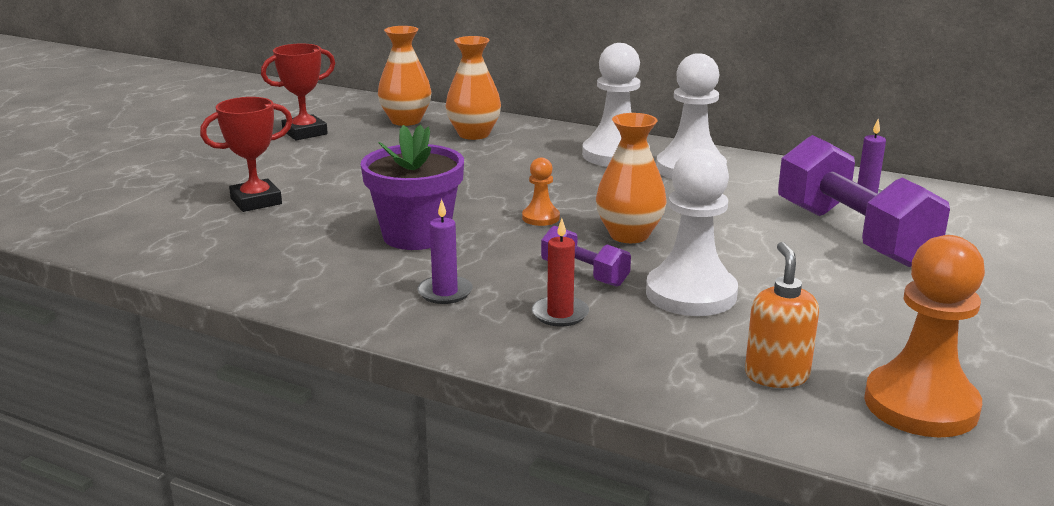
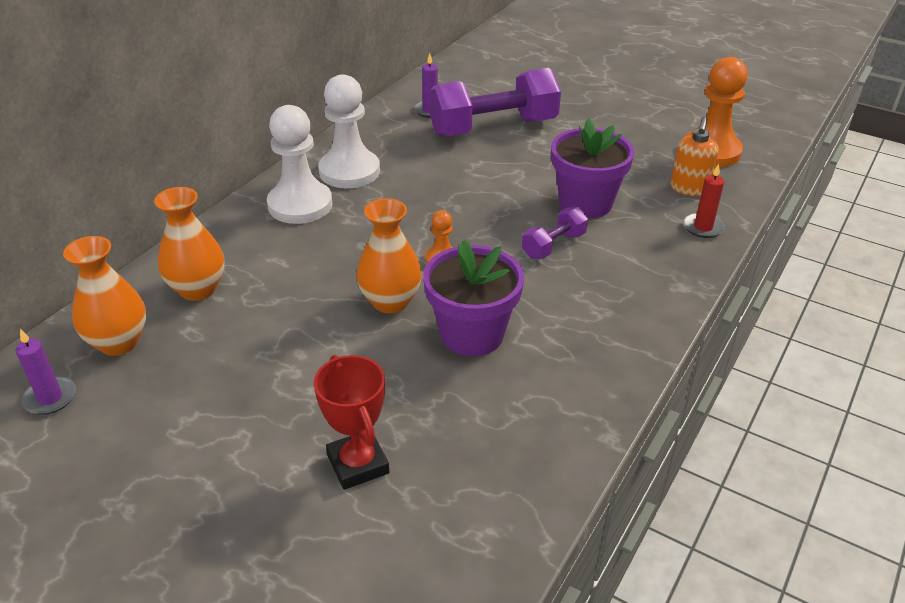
camera: 85 degrees left, 15 degrees up
red trophy [261,43,335,140] -> none
purple candle [417,199,473,304] -> purple candle moved to [16,329,76,415]
red candle [532,218,589,327] -> red candle moved to [683,164,725,238]
orange vase [596,113,667,243] -> orange vase moved to [356,198,422,313]
white pawn [646,148,738,316] -> purple flower pot [551,118,635,219]
orange soap dispenser [745,242,819,388] -> orange soap dispenser turned 75 degrees counterclockwise [671,117,719,196]

